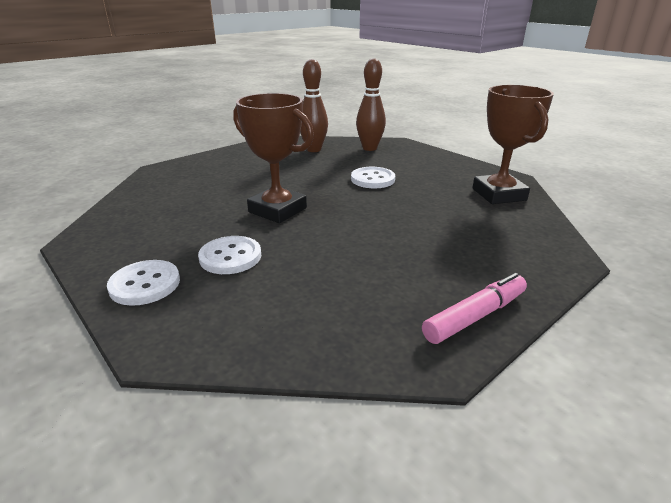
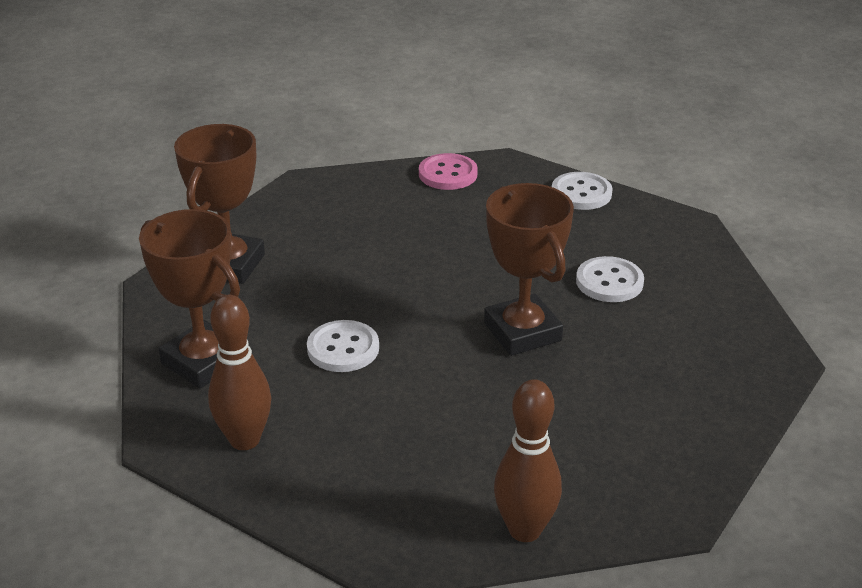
camera: 150 degrees left, 5 degrees up
white button [107,260,180,306] -> white button moved to [552,172,613,210]
brown bowling pin [300,59,328,152] -> brown bowling pin moved to [494,379,562,542]
pink marker [422,273,527,344] -> pink button [419,153,478,190]
none -> brown trophy [139,209,240,388]

